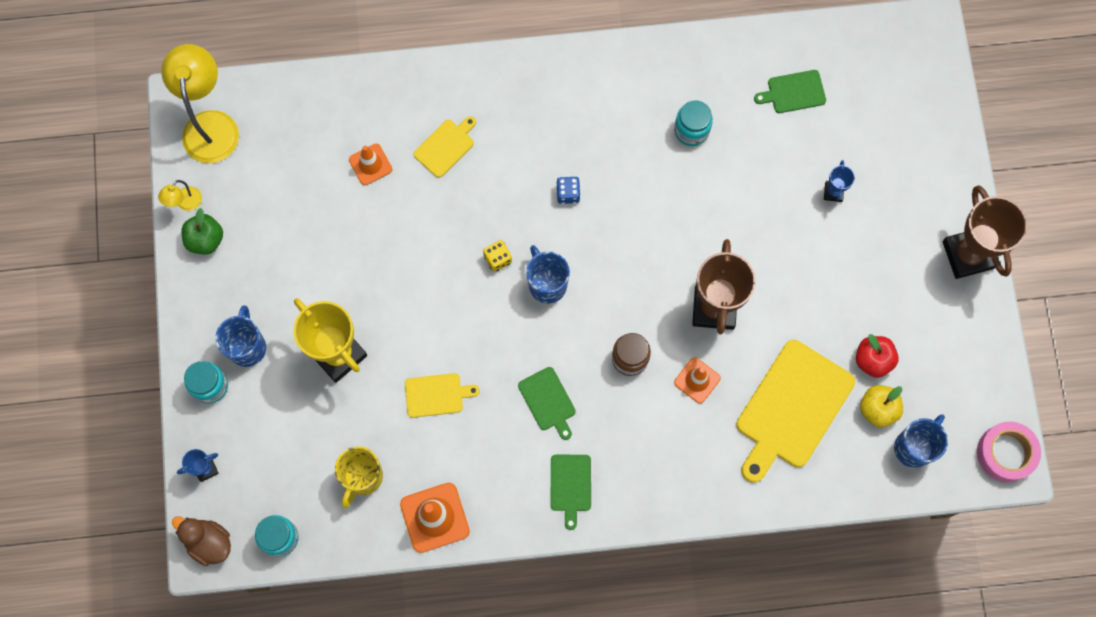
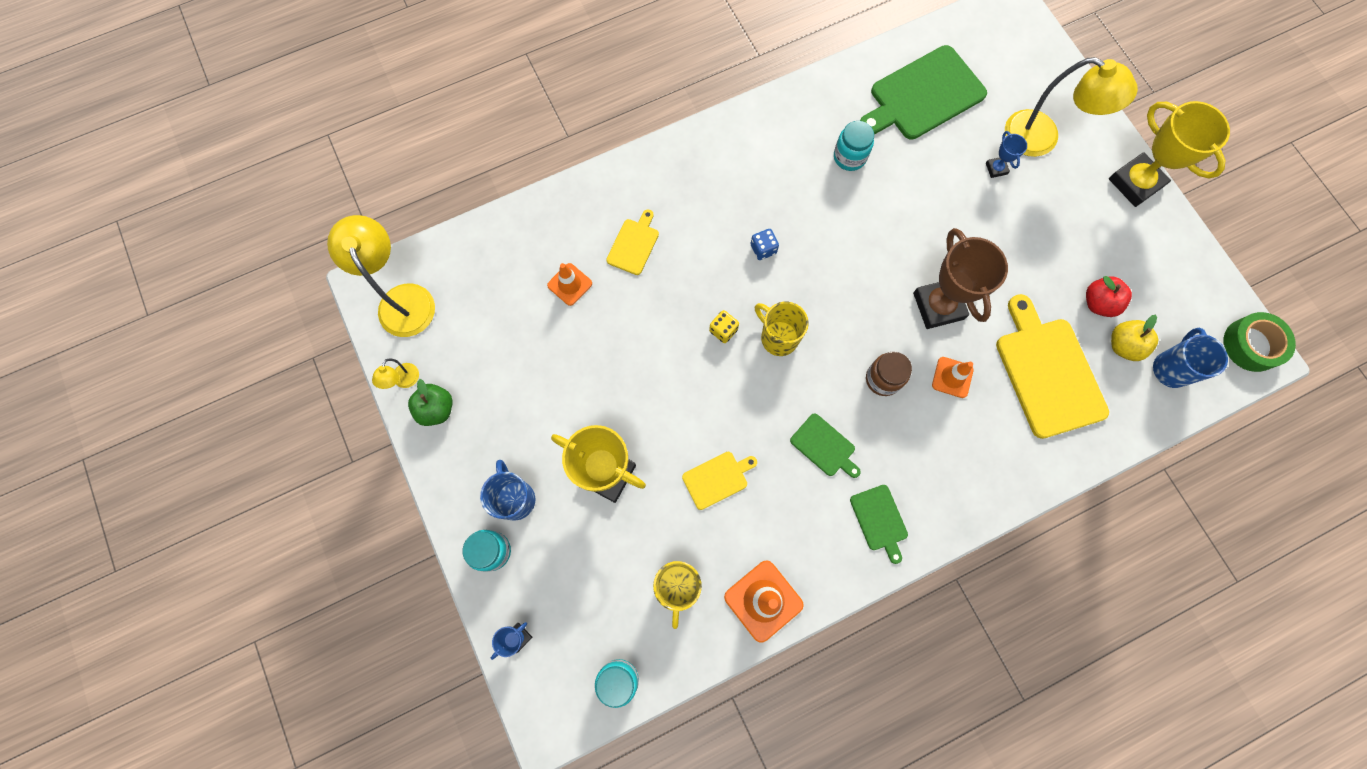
camera: 20 degrees left, 0 degrees up
brown duck [172,516,231,566] -> none
blue mug [526,245,570,304] -> yellow mug [755,302,809,356]
yellow cutting board [736,340,855,483] -> yellow cutting board turned 150 degrees clockwise [996,294,1109,439]
green cutting board [754,70,826,113] -> green cutting board [860,45,987,139], size x2.00
brown trophy [943,185,1027,279] -> yellow trophy [1109,101,1230,207]
pink tape [977,422,1041,482] -> green tape [1224,312,1296,372]
none -> yellow lamp [1005,57,1138,157]

